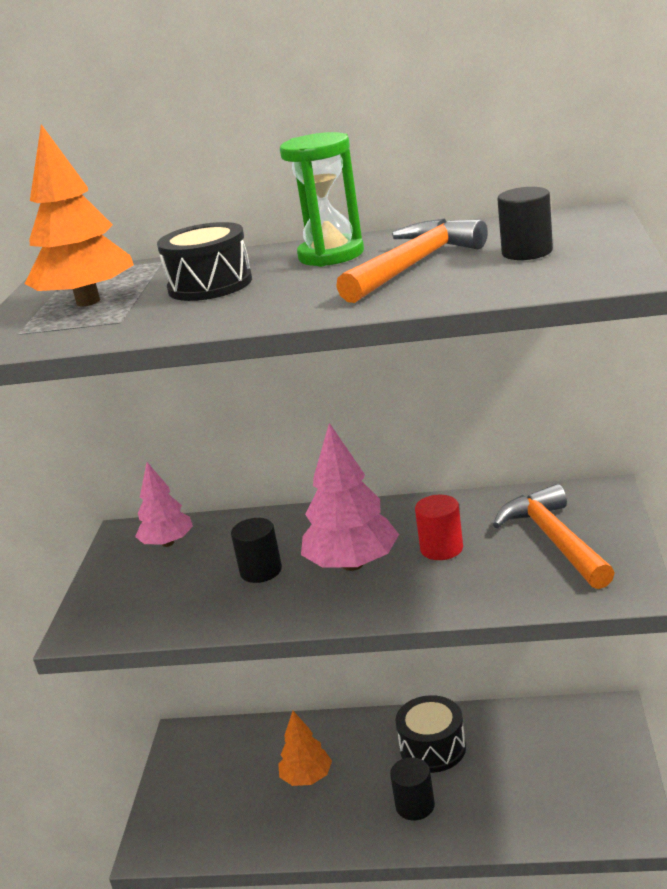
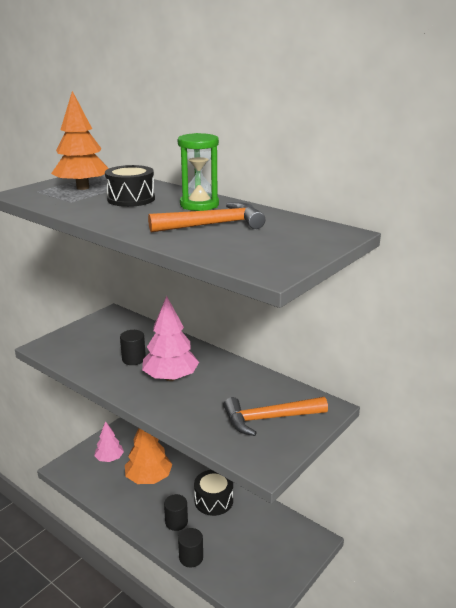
camera: 30 degrees right, 0 degrees up
pink tree [135,462,193,547] -> pink tree moved to [94,421,124,462]
orange tree [278,711,332,786] -> orange tree [125,428,173,484], size x1.57
red cylinder [415,495,463,560] -> none
orange hammer [493,484,615,589] -> orange hammer turned 120 degrees counterclockwise [224,397,328,436]
black cylinder [497,187,553,260] -> black cylinder moved to [178,528,203,568]

